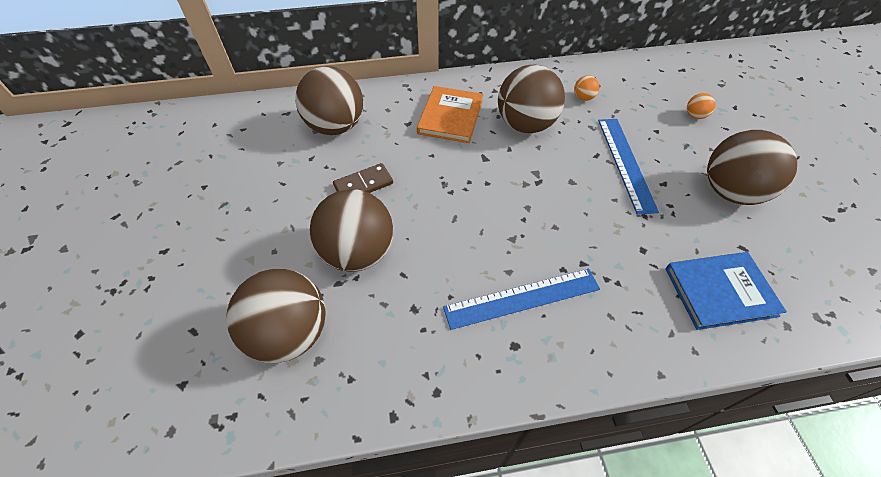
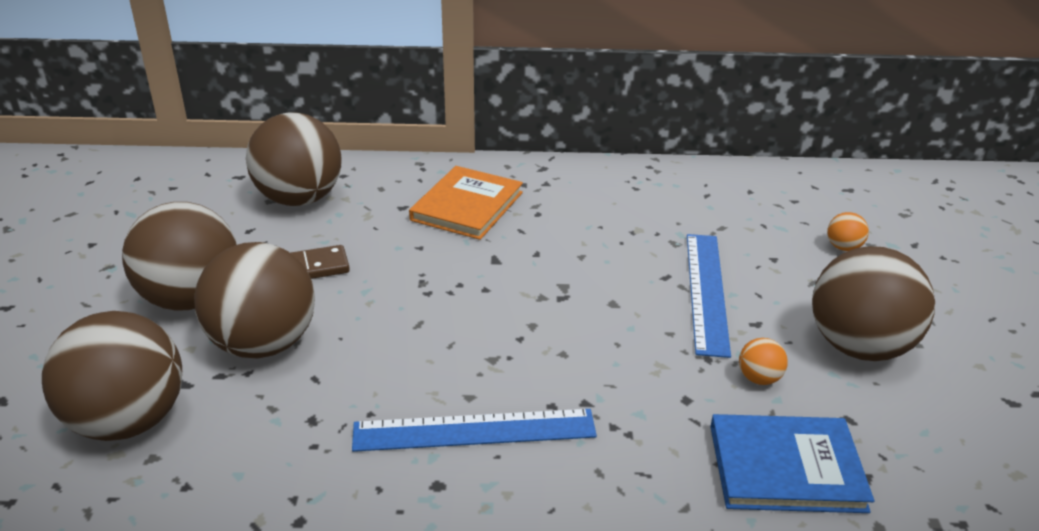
camera: 10 degrees right, 20 degrees down
brown ball [498,65,565,133] -> brown ball moved to [122,202,237,311]
orange ball [574,75,600,101] -> orange ball moved to [739,338,788,385]

